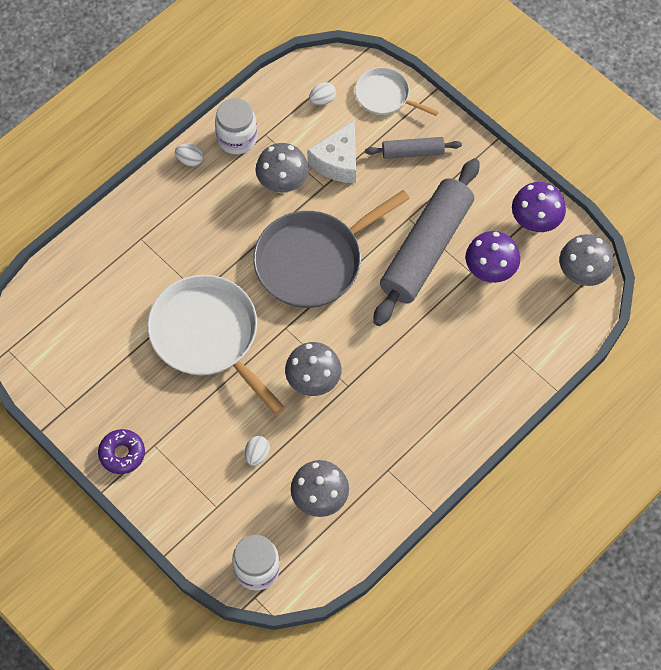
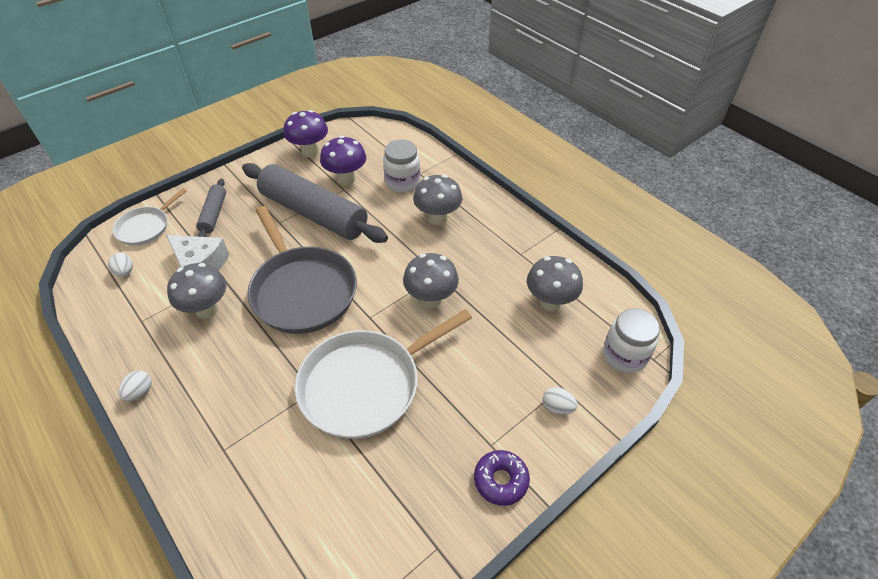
camera: 85 degrees left, 15 degrees down
white jar [215,98,257,154] -> white jar moved to [383,139,420,192]
white egg [245,436,270,466] -> white egg moved to [543,387,578,415]
grey mushroom [559,234,614,286] -> grey mushroom moved to [413,175,462,225]

